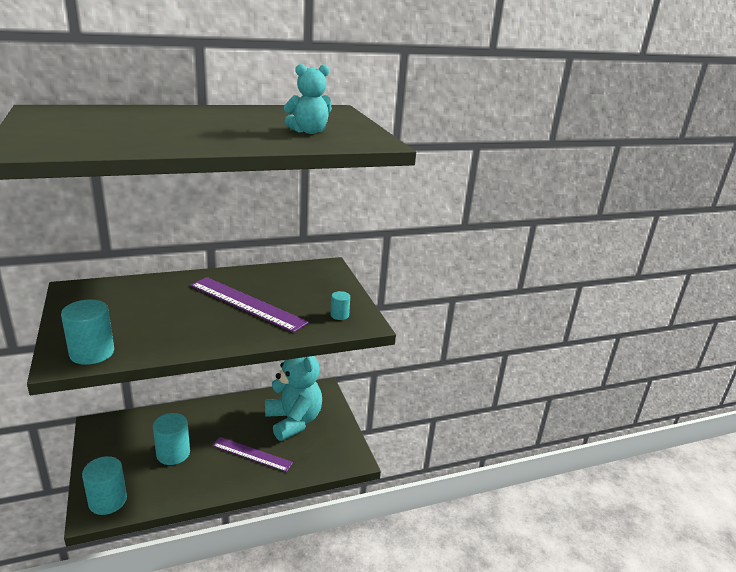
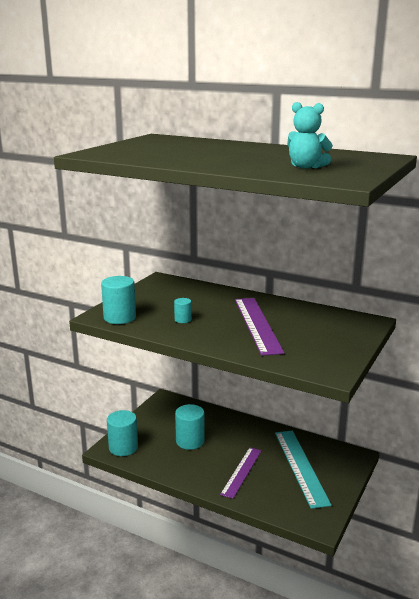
camera: 50 degrees right, 5 degrees down
purple ruler [212,437,293,472] -> purple ruler turned 45 degrees clockwise [220,447,261,499]
turquoise teddy bear [265,356,322,441] -> turquoise ruler [275,431,332,509]
turquoise cylinder [331,291,350,320] -> turquoise cylinder moved to [174,298,192,323]

